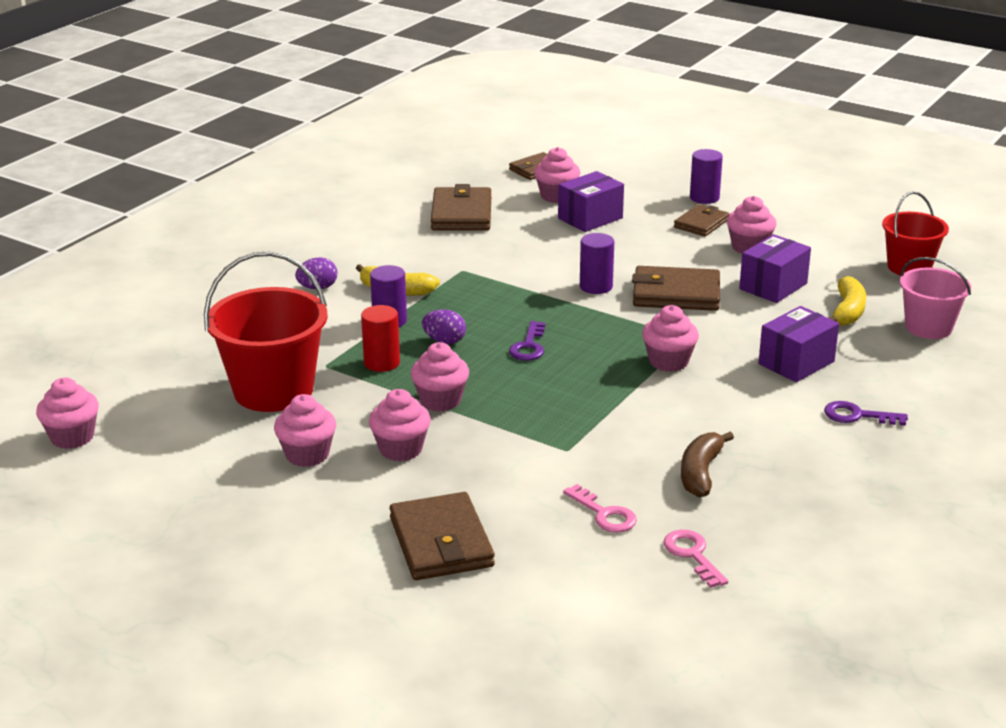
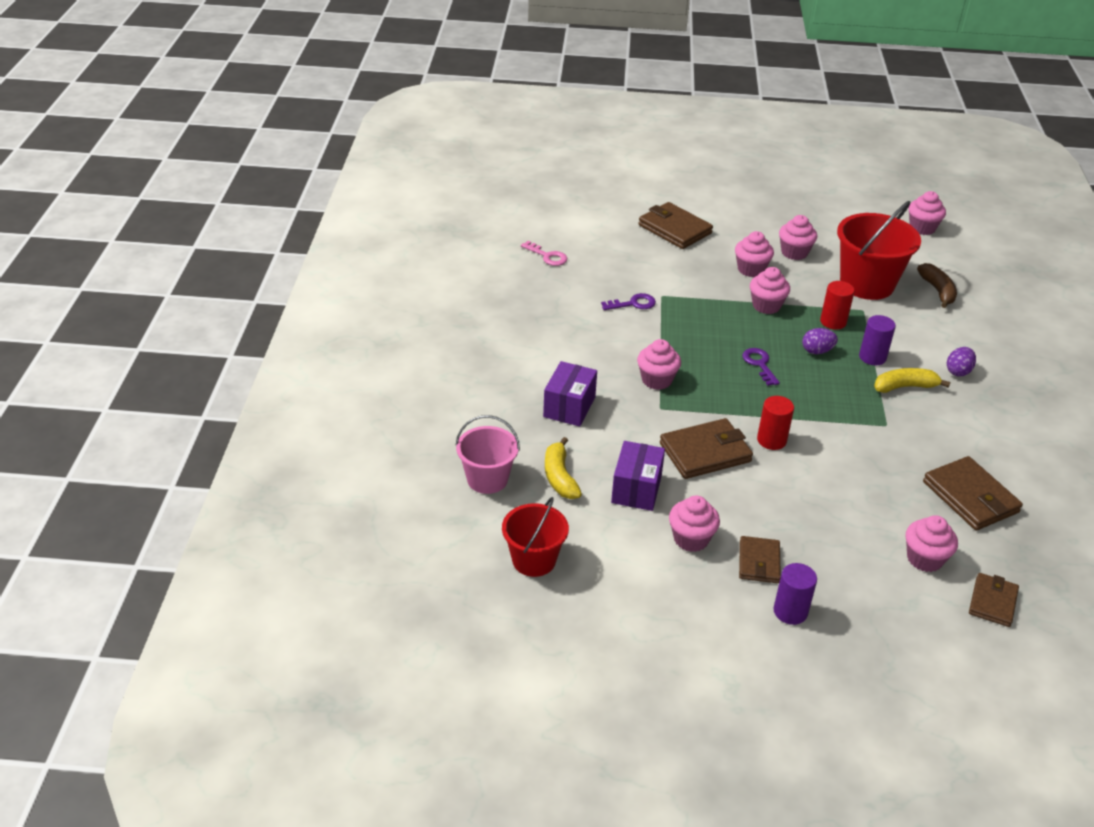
camera: 150 degrees right, 10 degrees up
purple box [558,171,624,232] -> none
pink key [563,484,637,533] -> none
purple cylinder [580,233,614,294] -> red cylinder [757,396,794,450]
brown banana [681,432,734,497] -> brown banana moved to [917,263,957,308]
purple key [824,401,908,426] -> purple key moved to [601,293,656,310]

